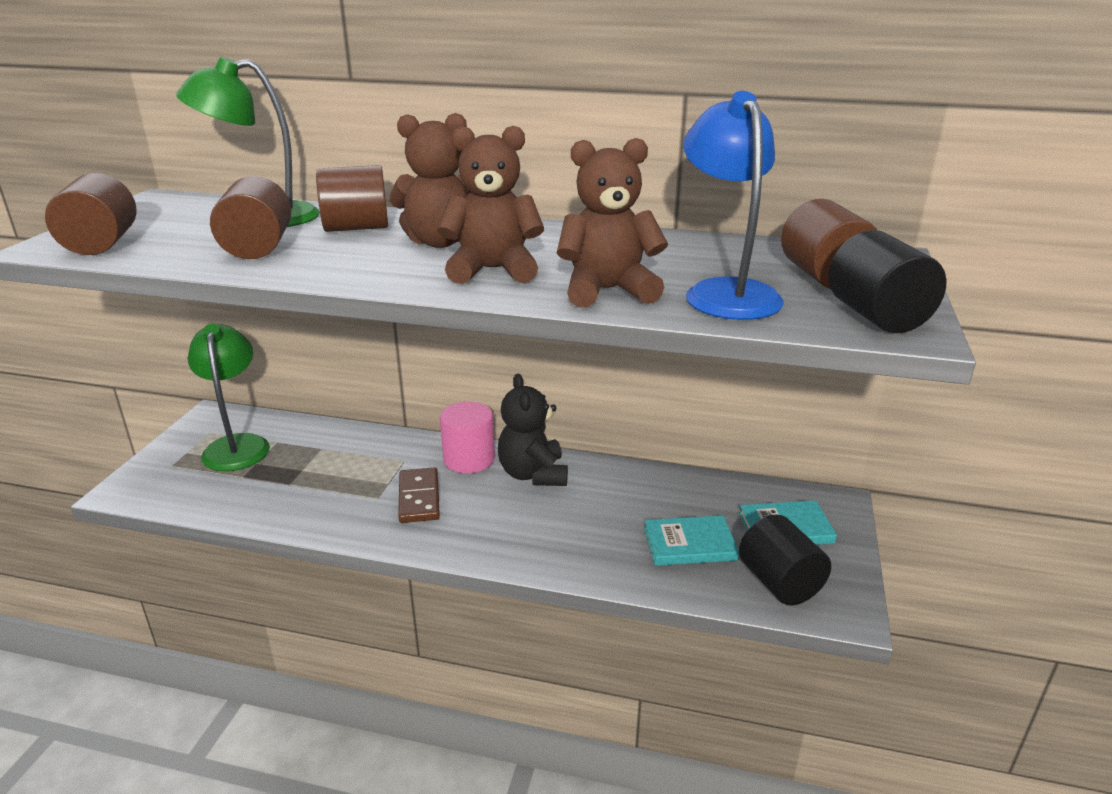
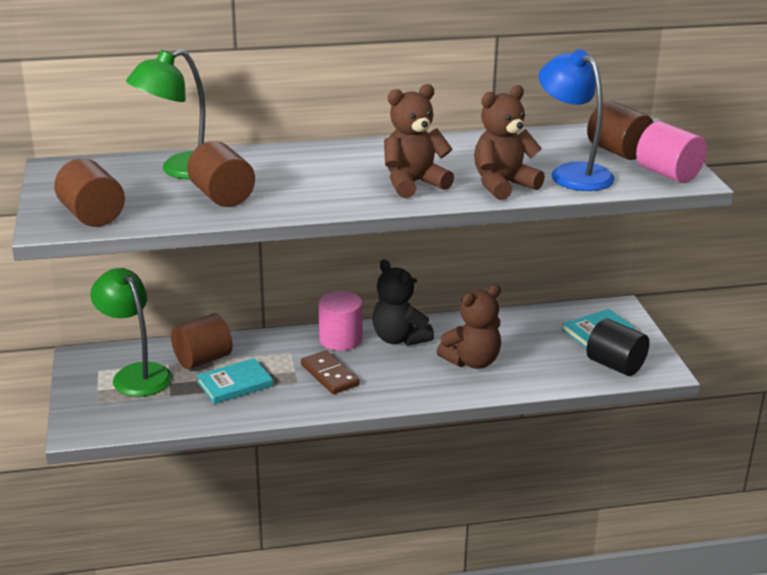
camera: 25 degrees left, 0 degrees up
brown cylinder [316,165,388,232] -> brown cylinder moved to [171,314,233,369]
brown teddy bear [389,113,470,248] -> brown teddy bear moved to [437,284,501,369]
turquoise book [644,515,739,566] -> turquoise book moved to [197,358,273,404]
black cylinder [828,230,947,333] -> pink cylinder [636,121,707,183]

